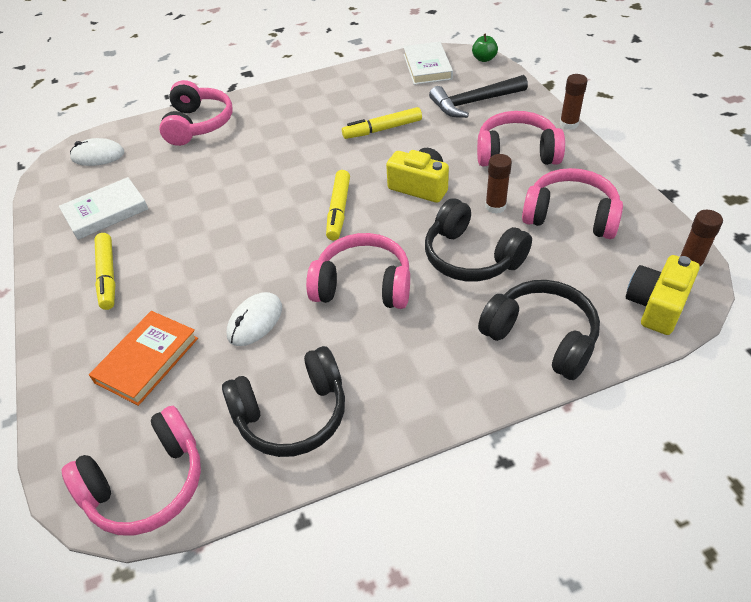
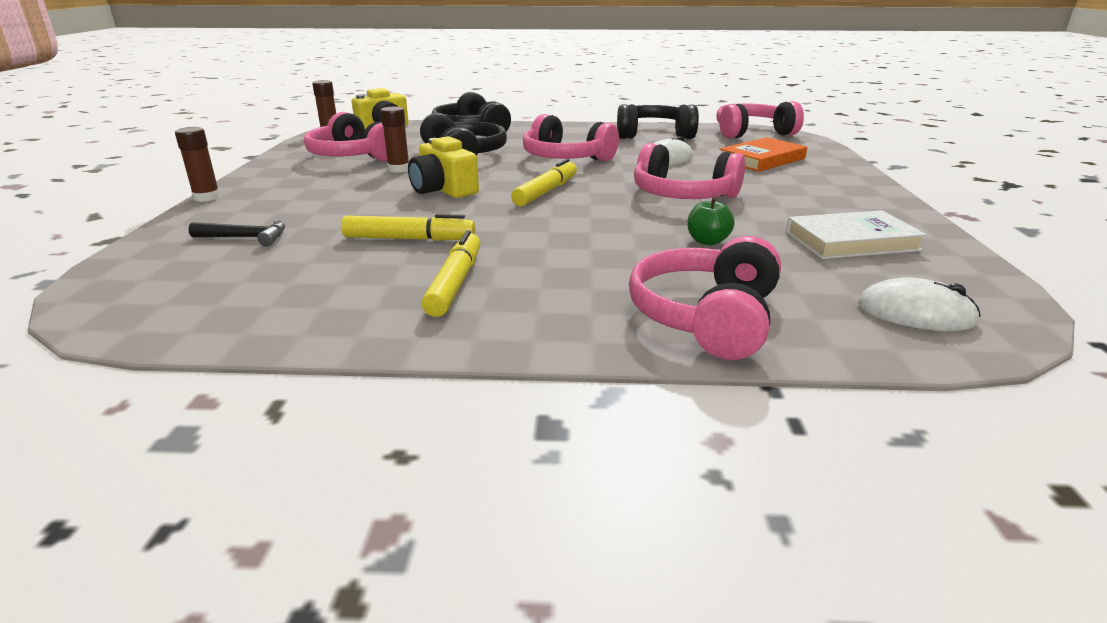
camera: 160 degrees left, 20 degrees down
yellow marker [95,233,115,310] -> yellow marker moved to [421,230,481,317]
white book [403,42,453,85] -> none
black hammer [429,75,528,118] -> black hammer [188,220,285,247], size x0.58
green apple [472,33,498,62] -> green apple moved to [687,197,735,245]
pink headphones [477,111,565,166] -> pink headphones moved to [634,143,745,199]

